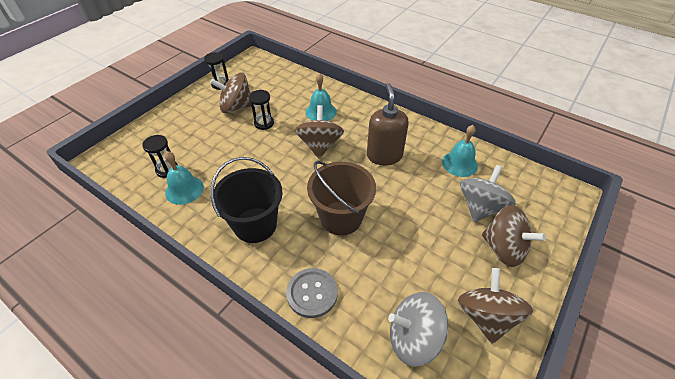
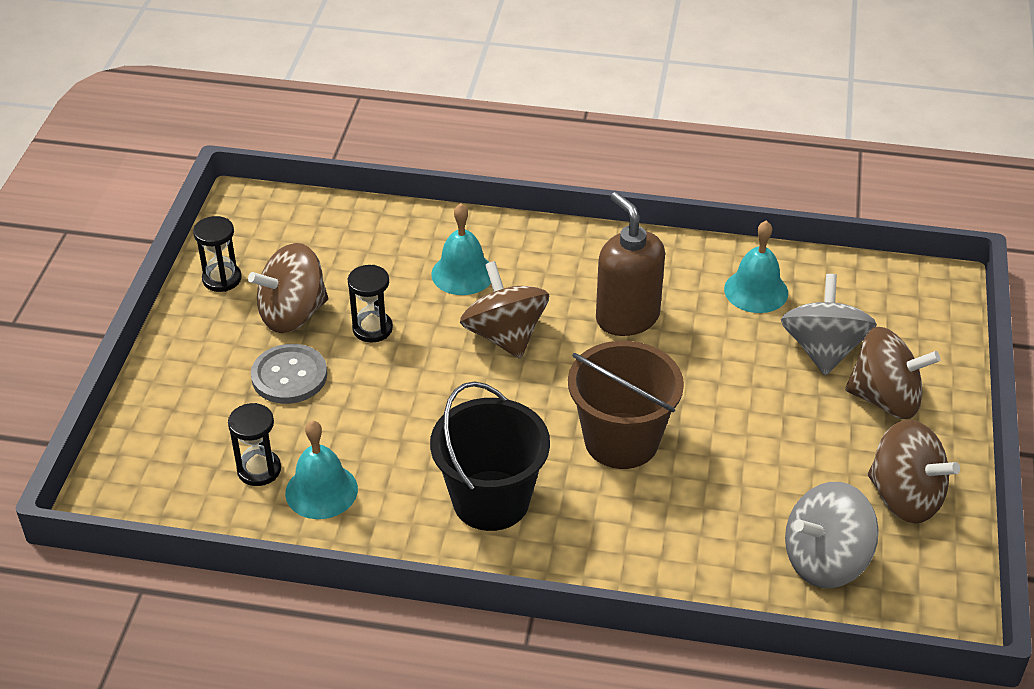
camera: 25 degrees left, 5 degrees down
grey button [286,268,338,318] -> grey button moved to [251,344,327,404]
brown spinning top [458,268,533,344] -> brown spinning top turned 150 degrees clockwise [868,420,960,523]

